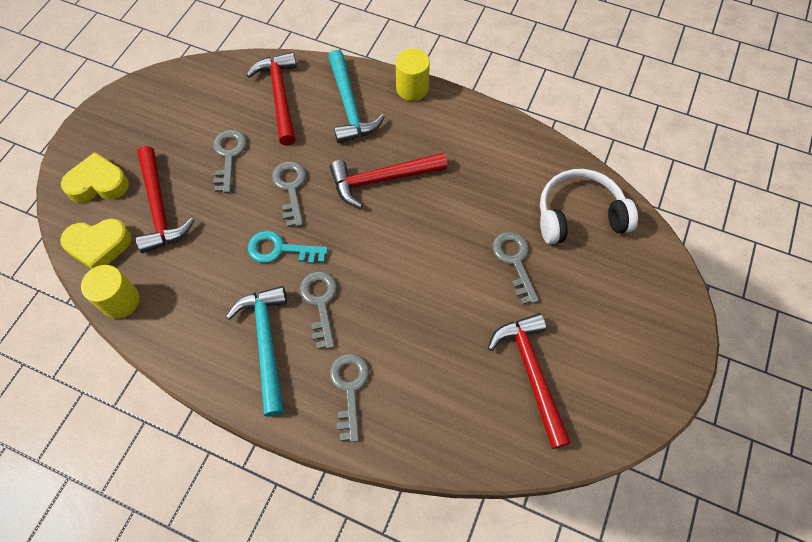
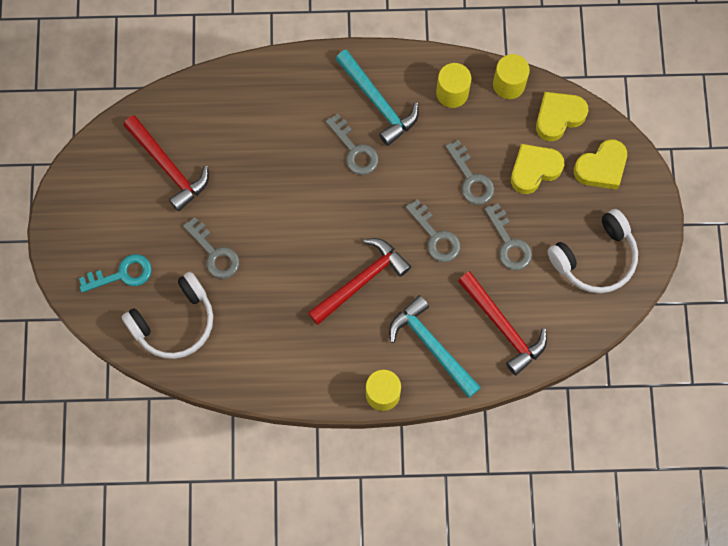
camera: 155 degrees right, 10 degrees up
red hammer [136,146,195,253] -> yellow heart [511,144,564,194]
turquoise key [248,231,328,264] -> turquoise key moved to [79,254,152,293]
grey key [329,353,369,442] -> grey key moved to [446,140,494,205]
none -> yellow cylinder [436,63,471,108]
none -> white headphones [548,209,638,293]

